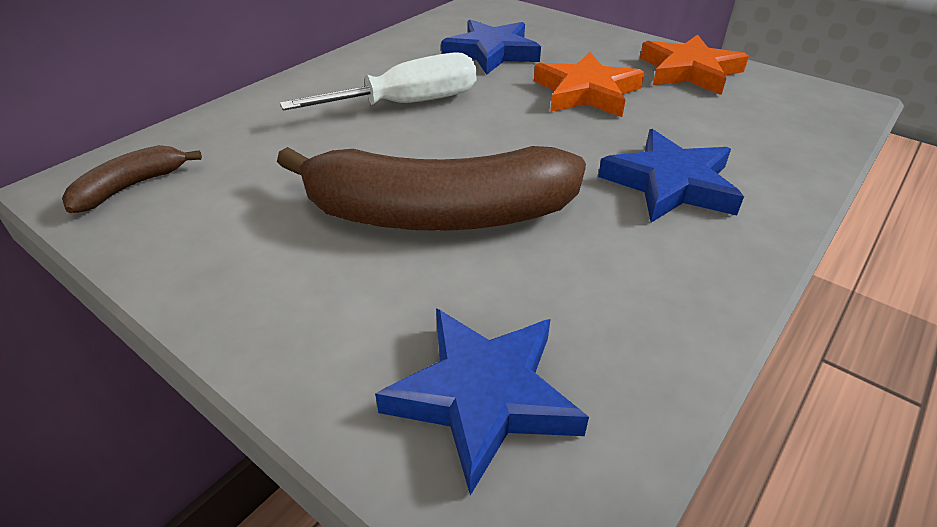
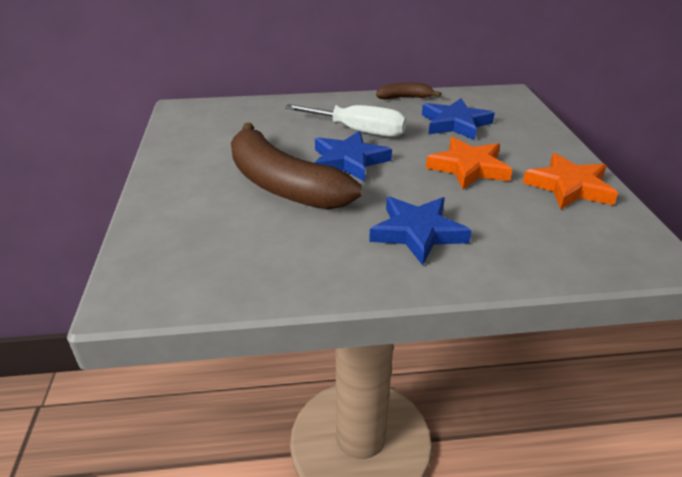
camera: 45 degrees right, 5 degrees down
brown banana [62,145,202,213] -> brown banana moved to [376,82,441,100]
blue star [375,308,589,496] -> blue star moved to [314,131,392,182]

